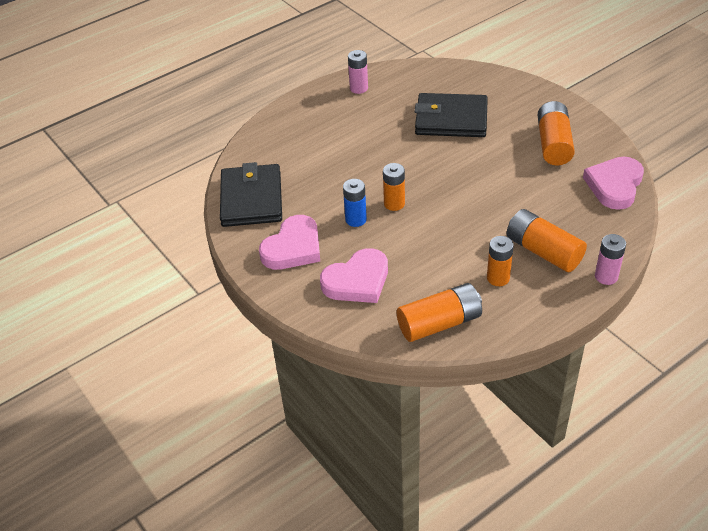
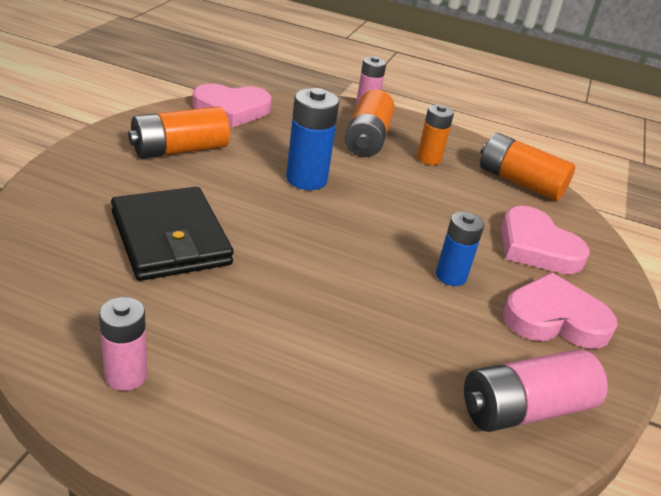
camera: 130 degrees left, 10 degrees down
black wallet [220,162,282,227] -> pink battery [464,350,608,432]
pink heart [320,248,388,303] -> pink heart turned 150 degrees counterclockwise [501,206,590,274]
orange battery [383,163,405,211] -> none
none -> blue battery [286,88,339,190]

